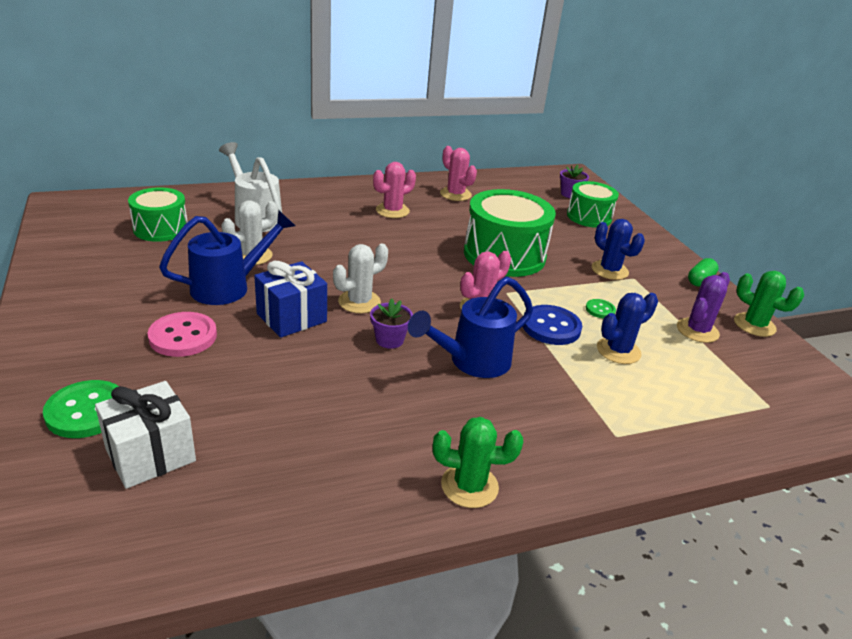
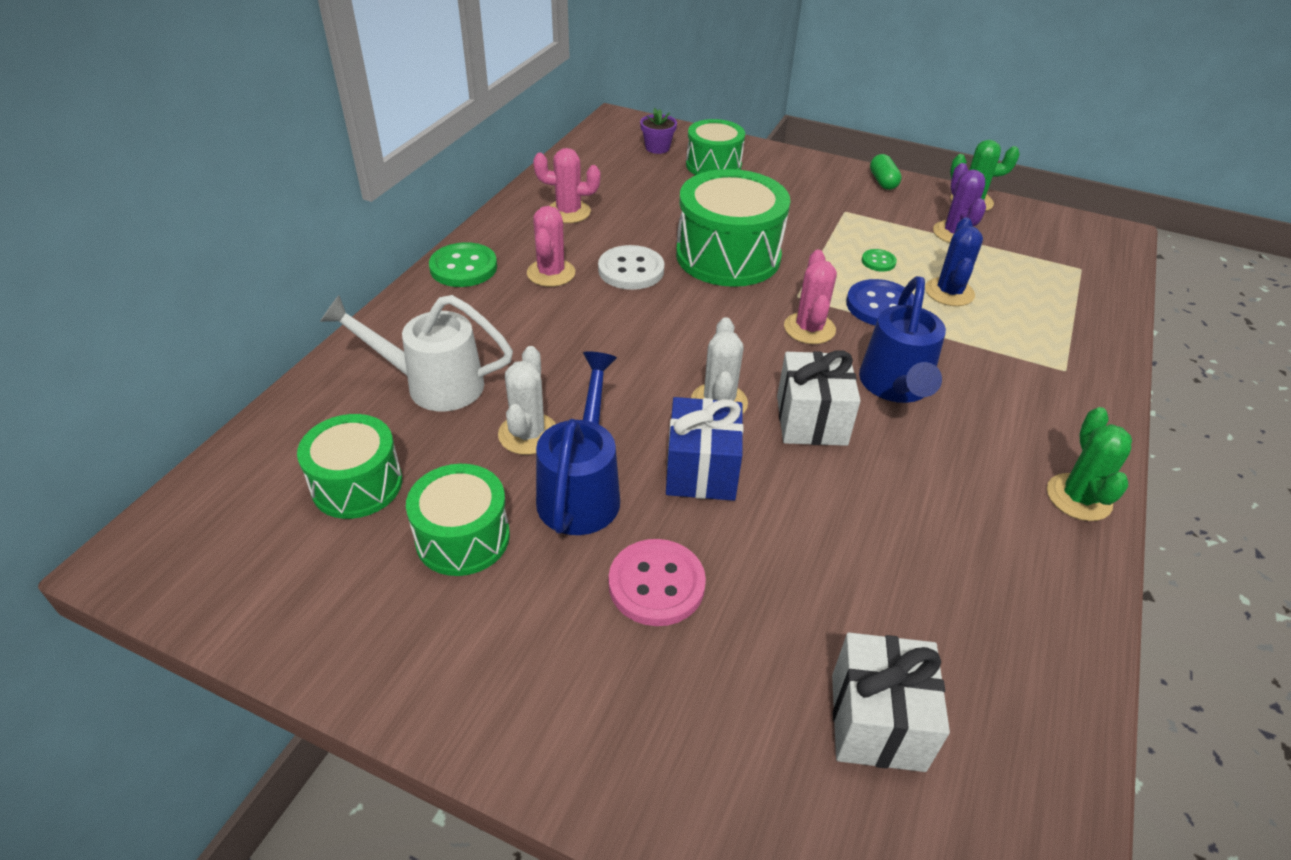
camera: 45 degrees left, 10 degrees up
green button [43,380,119,438] -> green button moved to [429,242,497,287]
purple flower pot [370,298,413,349] -> white gift [777,350,861,446]
green cactus [433,417,523,508] -> green cactus turned 45 degrees counterclockwise [1047,407,1132,521]
blue cactus [592,219,645,280] -> none
none -> green drum [406,464,510,576]
none -> white button [598,245,664,290]

